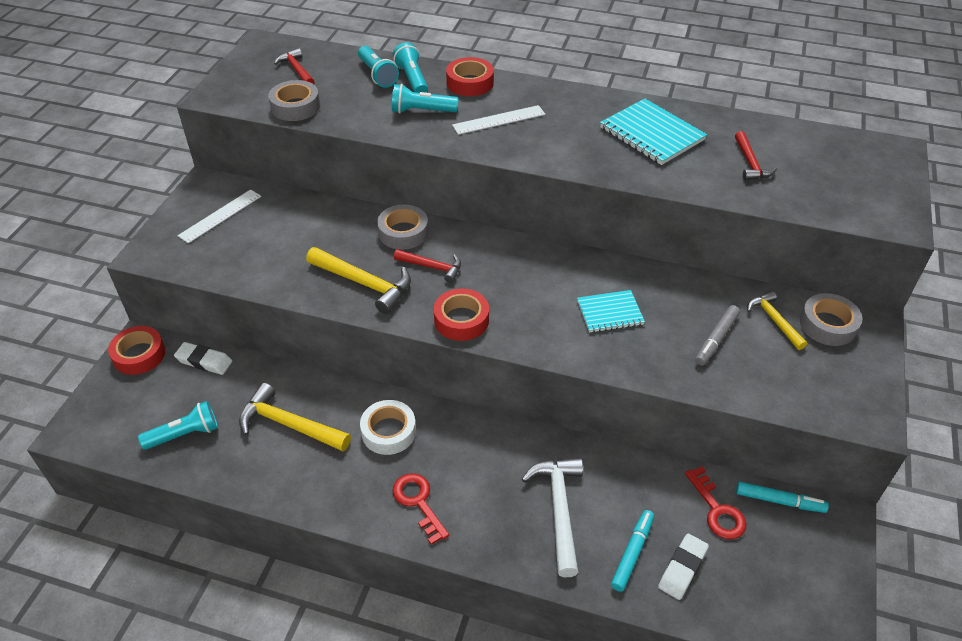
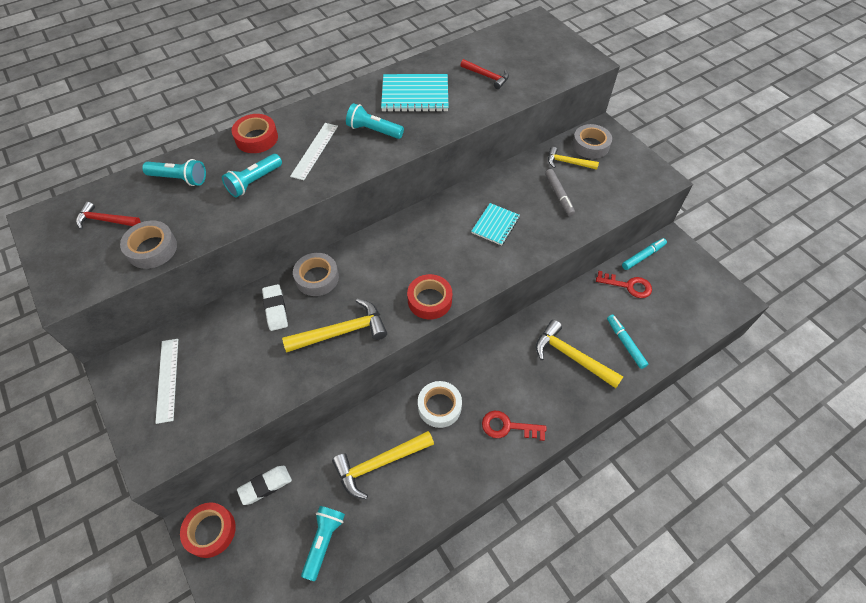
camera: 50 degrees left, 10 degrees up
turquoise flashlight [393,42,428,93] -> turquoise flashlight moved to [346,103,404,139]
red hammer [394,249,461,283] -> none
white hammer [522,458,583,577] -> yellow hammer [536,320,623,388]
white eraser [658,534,709,600] -> white eraser moved to [262,284,288,331]

